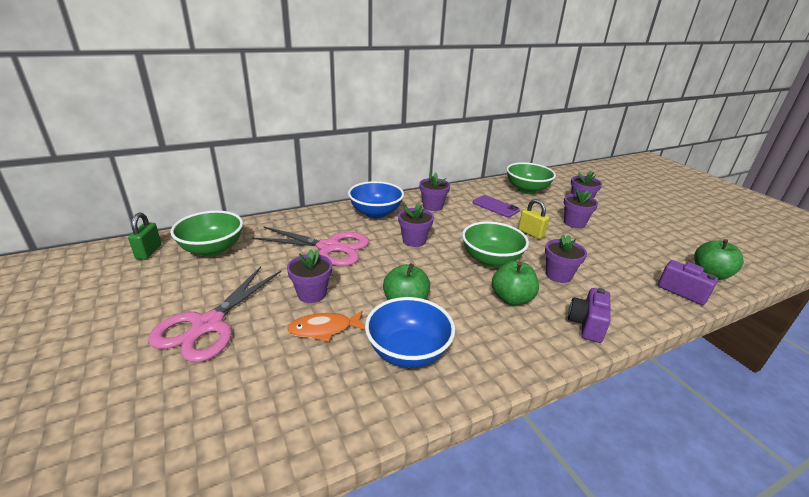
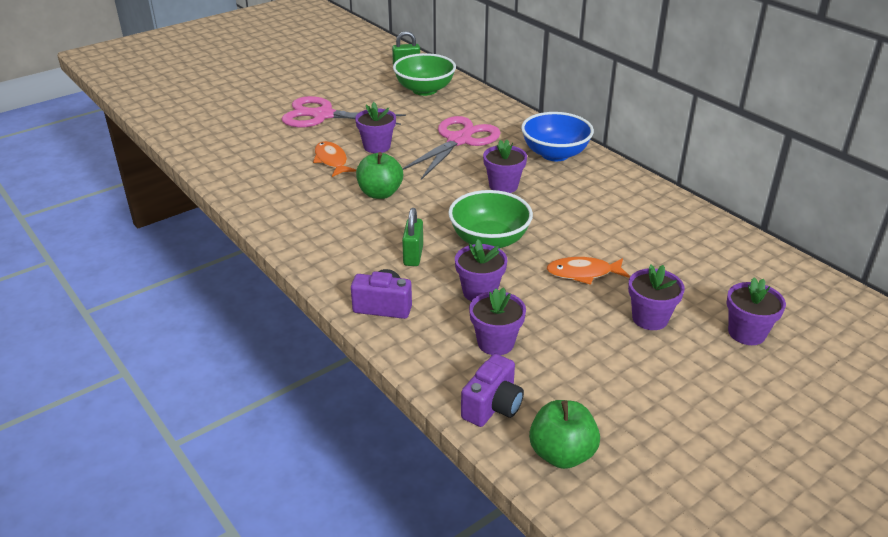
camera: 80 degrees right, 5 degrees up
pink scissors [252,226,369,266] -> pink scissors turned 150 degrees counterclockwise [402,116,500,180]
blue bowl [365,297,455,368] -> none
purple flower pot [419,173,450,211] -> purple flower pot moved to [469,287,526,355]
purple phone [472,195,520,217] -> none
green apple [492,261,539,306] -> green padlock [402,208,423,266]
green bowl [506,162,556,194] -> none
yellow padlock [518,199,549,239] -> orange fish [546,257,630,285]

